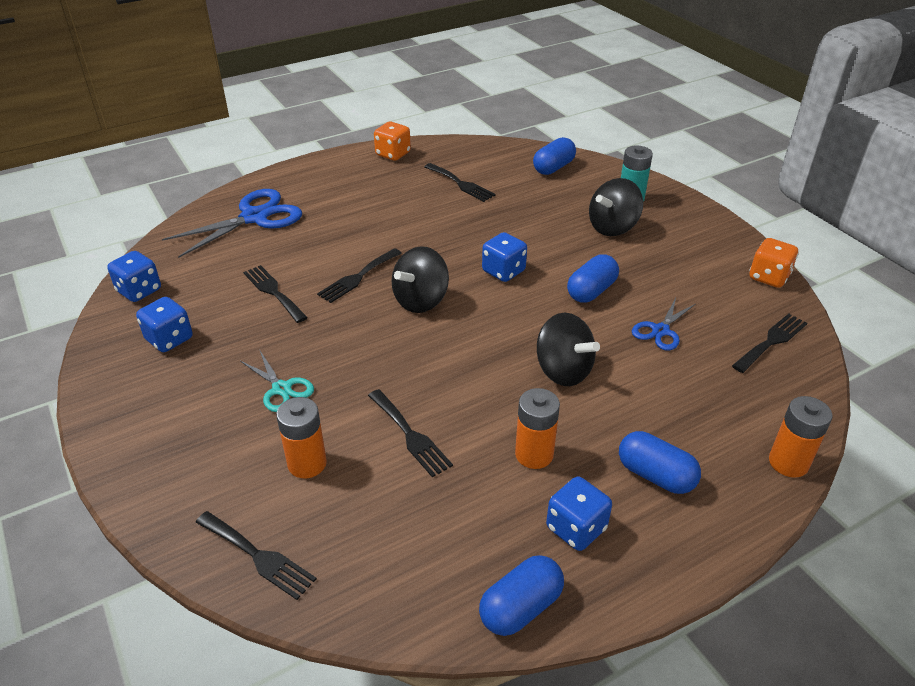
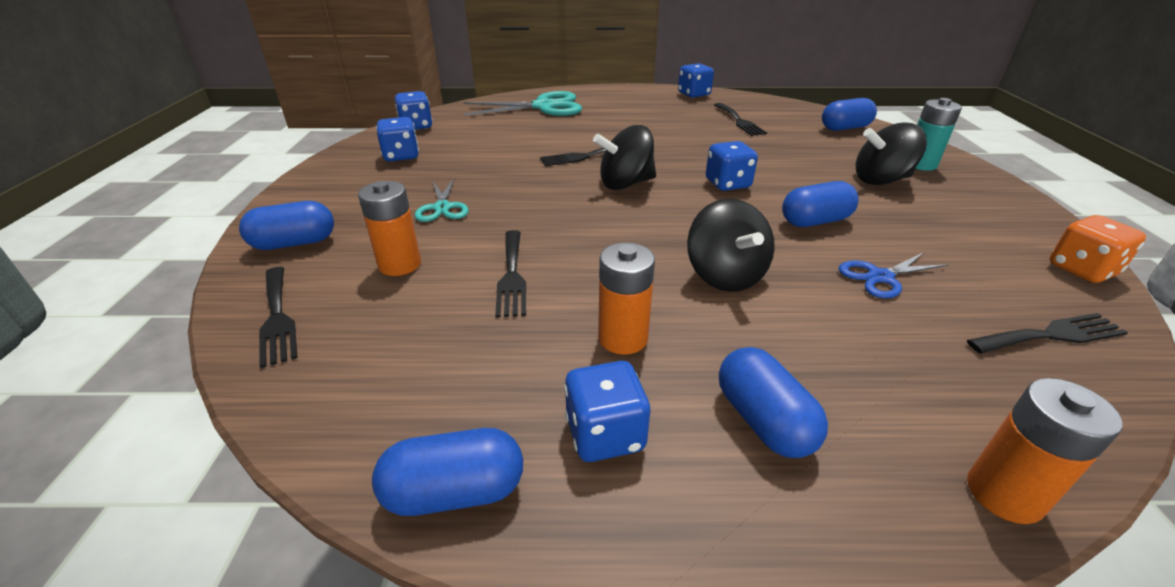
camera: 30 degrees right, 5 degrees down
blue scissors [162,189,302,258] -> turquoise scissors [463,91,582,116]
black fork [243,265,308,323] -> none
orange dice [374,122,411,161] -> blue dice [678,63,714,98]
none -> blue capsule [239,201,334,250]

